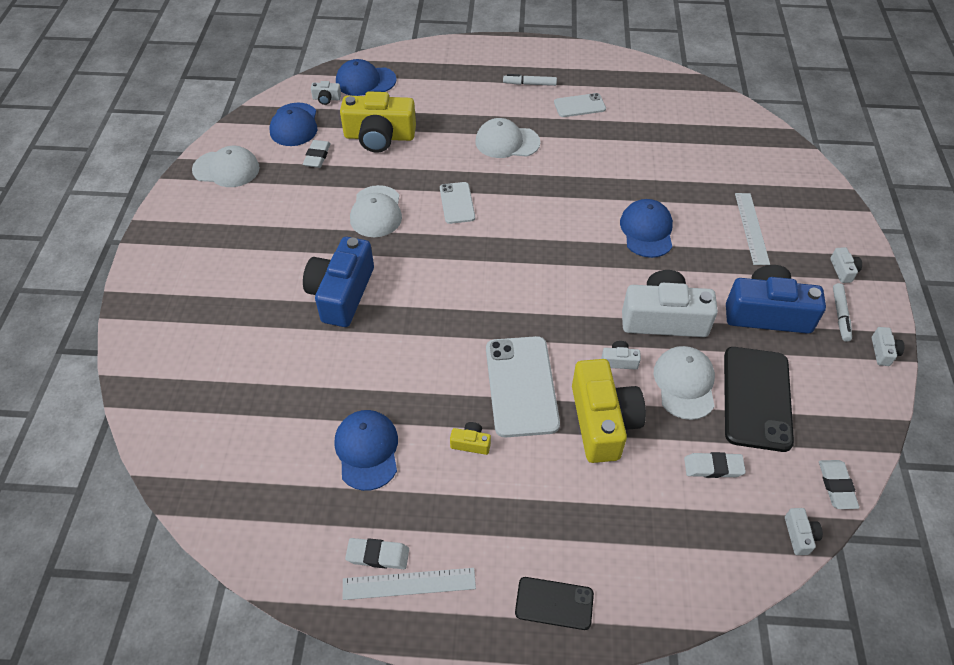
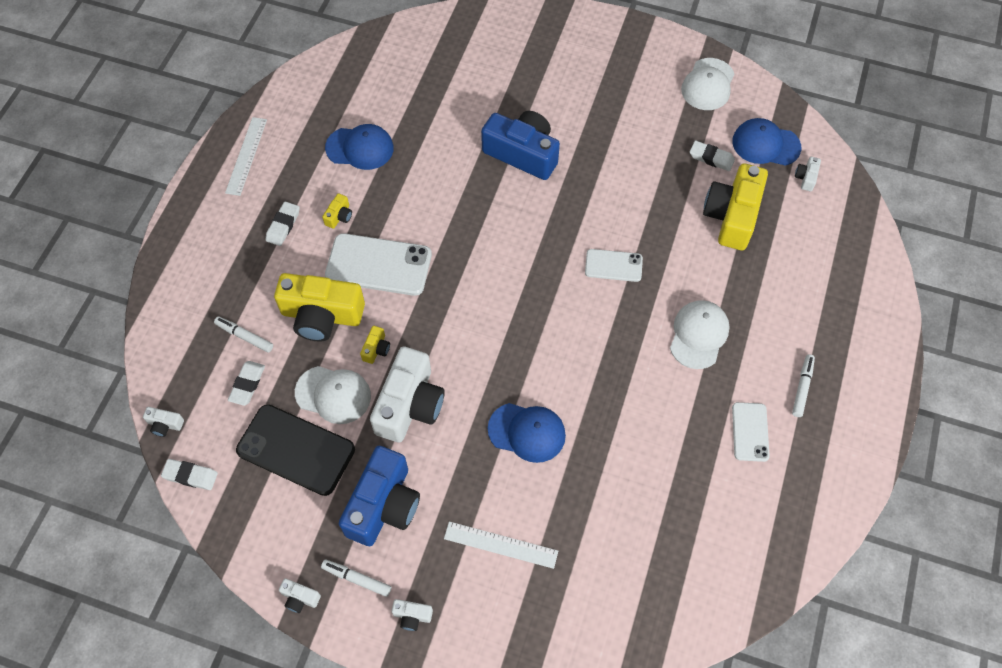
camera: 105 degrees right, 10 degrees up
blue cap [336,59,397,96] -> none
white eraser [345,538,409,569] -> white eraser moved to [265,201,300,246]
white cap [350,185,402,237] -> none
black phone [515,577,594,630] -> none
white camera [601,341,641,369] -> yellow camera [360,326,390,364]
none -> white marker [214,317,273,352]

